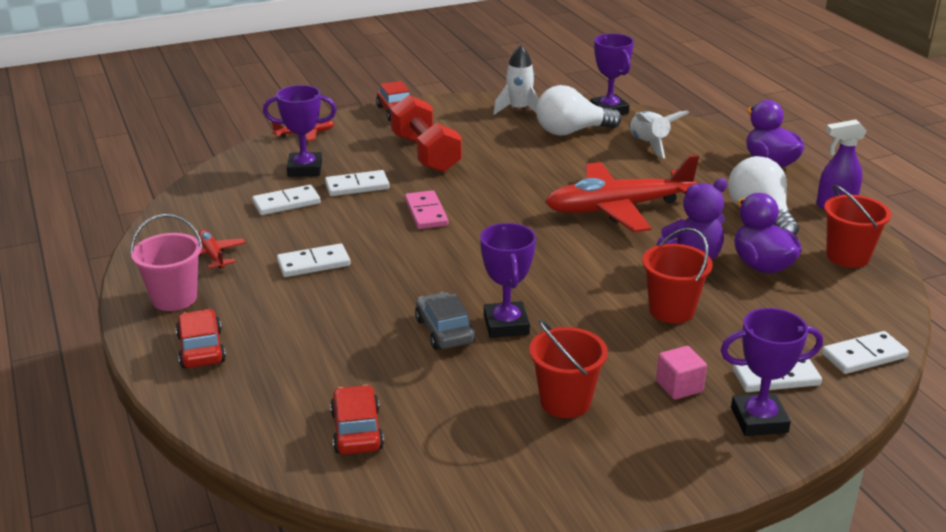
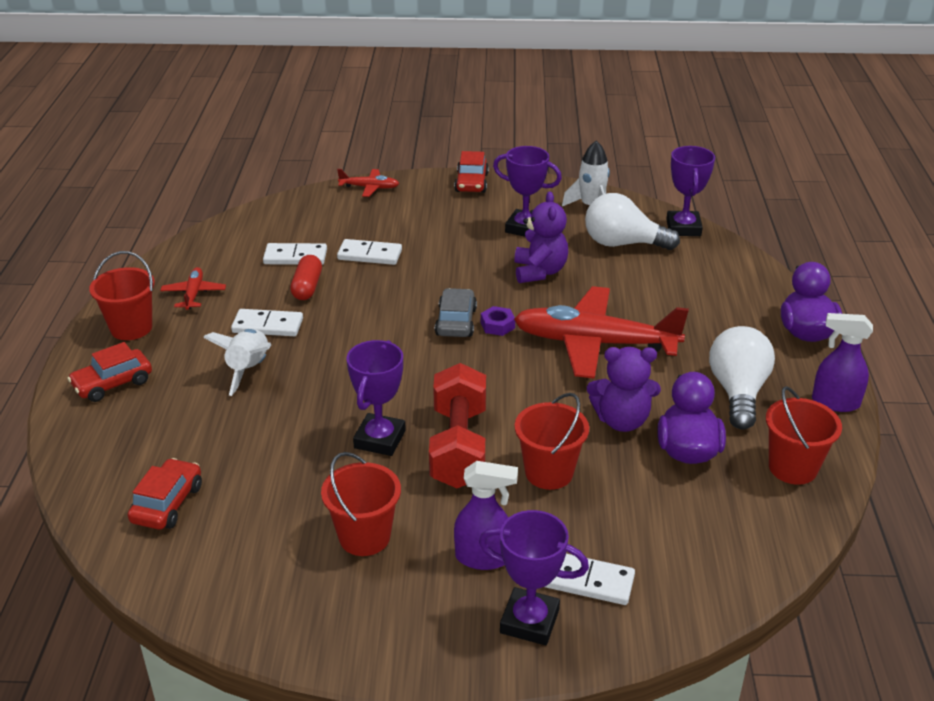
camera: 25 degrees right, 5 degrees up
pink bucket [130,214,203,311] -> red bucket [89,251,155,340]
red car [176,309,226,368] -> red car turned 135 degrees counterclockwise [67,342,152,402]
purple trophy [263,85,337,177] -> purple trophy moved to [493,146,562,237]
red dumbbell [390,95,462,173] -> red dumbbell moved to [429,363,486,488]
pink domino [405,190,448,229] -> none
grey car [415,292,475,350] -> grey car moved to [435,288,477,337]
white rocket [629,111,689,158] -> white rocket moved to [203,329,271,396]
pink cube [656,346,707,400] -> purple spray bottle [454,461,518,570]
white domino [822,331,909,374] -> none
none -> red capsule [290,255,322,300]
none -> purple nut [481,306,515,336]
none -> purple teddy bear [514,191,568,283]

